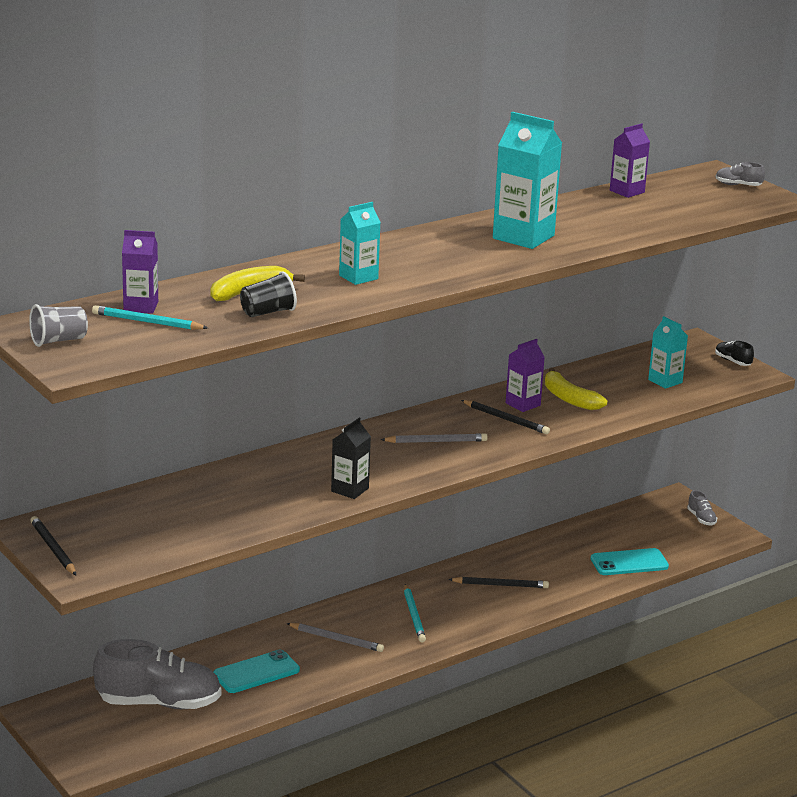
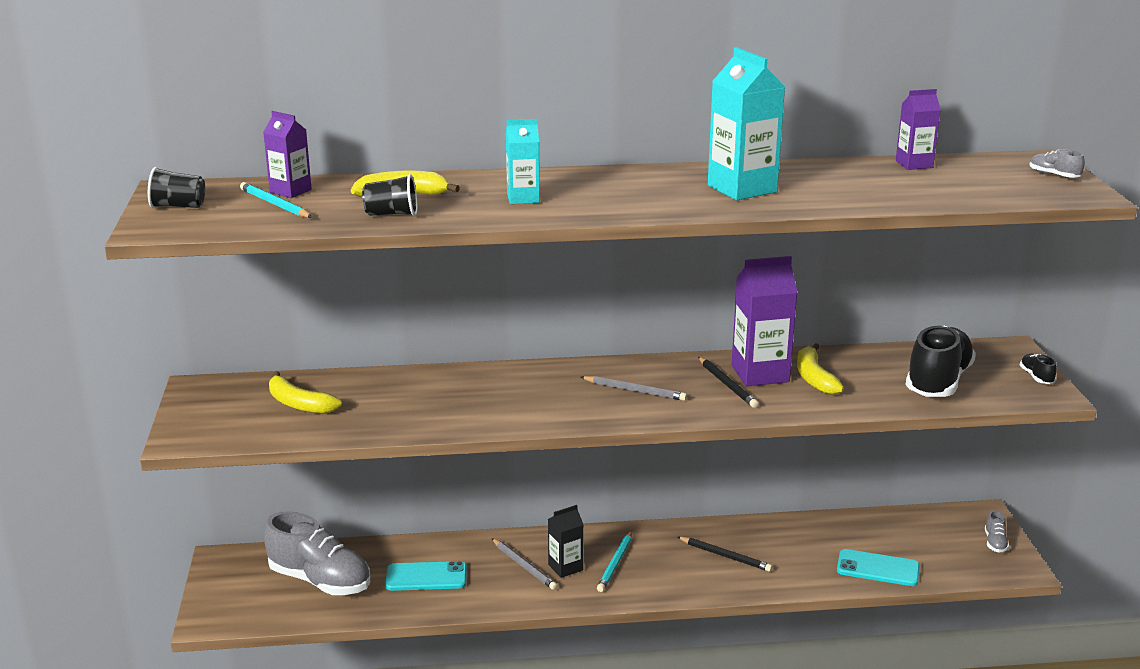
camera: 30 degrees right, 0 degrees up
grey cup [29,304,88,347] -> black cup [148,167,205,208]
black pencil [30,516,76,575] -> none
black carton [331,418,371,499] -> black carton moved to [548,505,584,578]
purple carton [506,339,545,412] -> purple carton [732,256,798,386], size x1.72
turquoise carton [648,316,688,389] -> black shoe [906,325,976,397]
none -> yellow banana [269,371,341,414]

